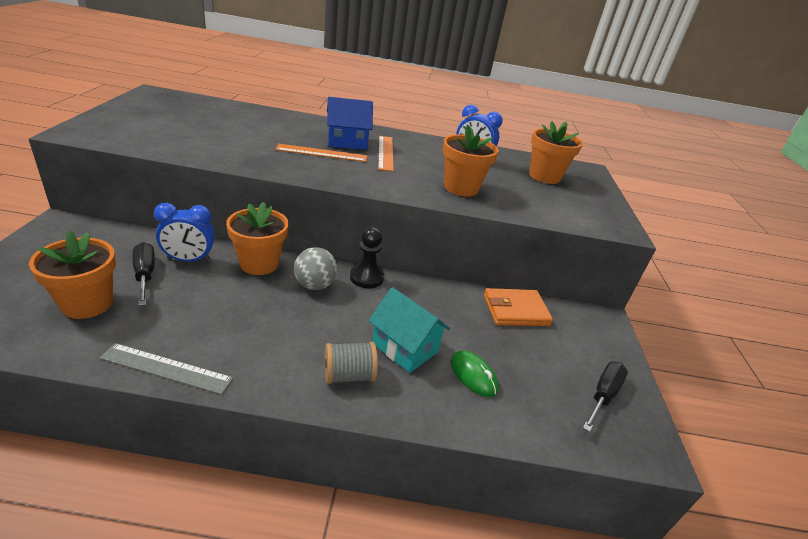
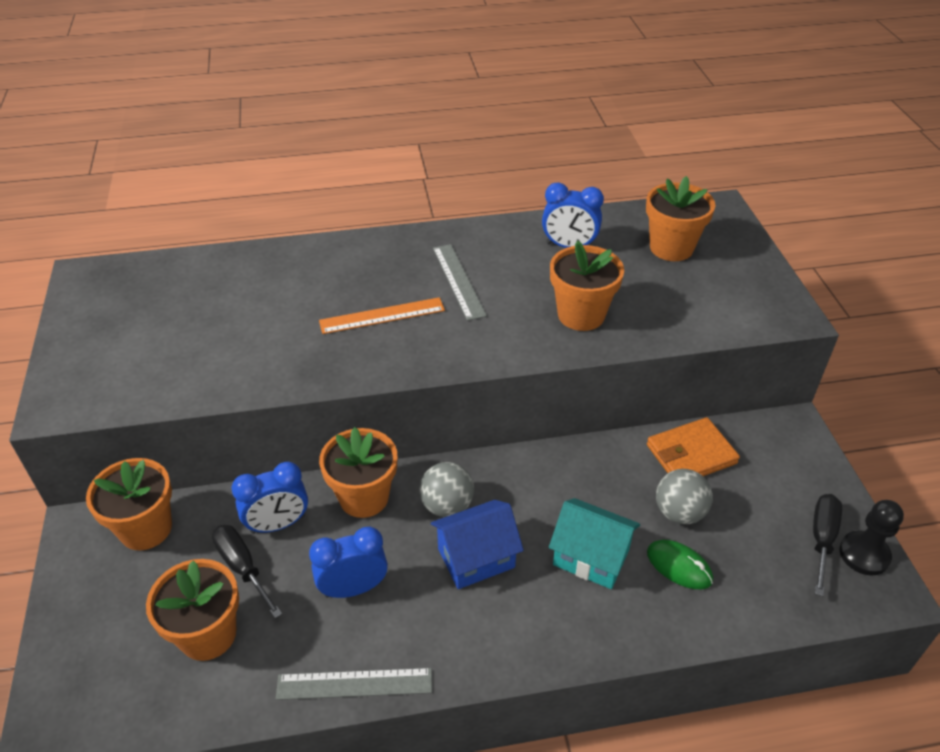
camera: 10 degrees left, 10 degrees up
grey spool [325,342,378,384] -> none
blue house [327,97,373,150] -> blue house moved to [431,500,524,589]
black pawn [350,227,384,288] -> black pawn moved to [840,500,904,576]
orange ruler [378,136,394,172] -> grey ruler [433,244,487,321]
none -> orange flower pot [86,458,172,550]
none -> blue clock [309,527,388,598]
none -> grey ball [656,469,713,524]

